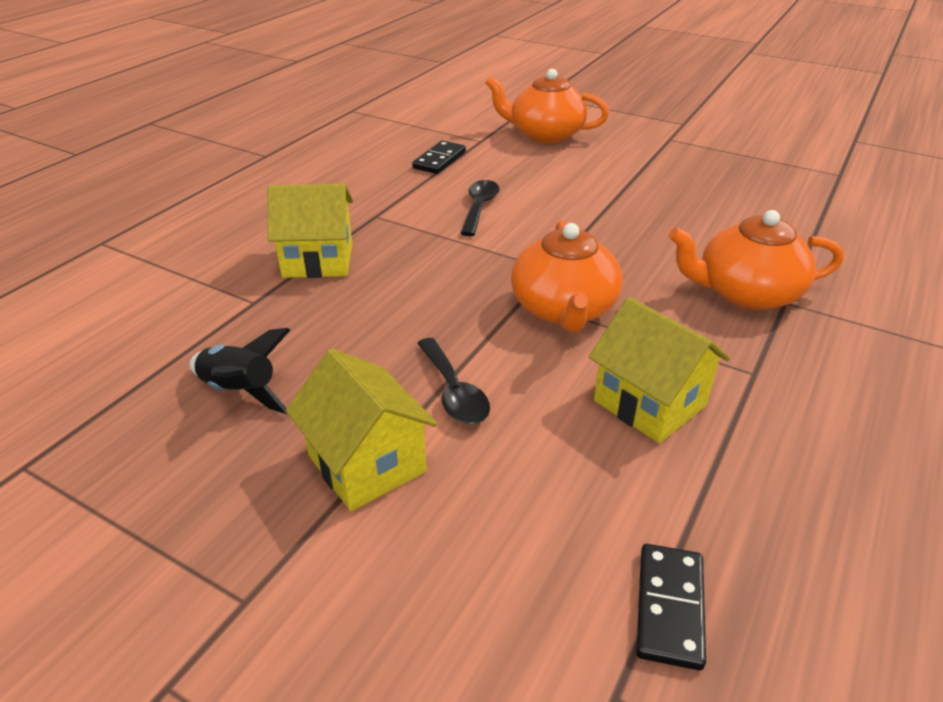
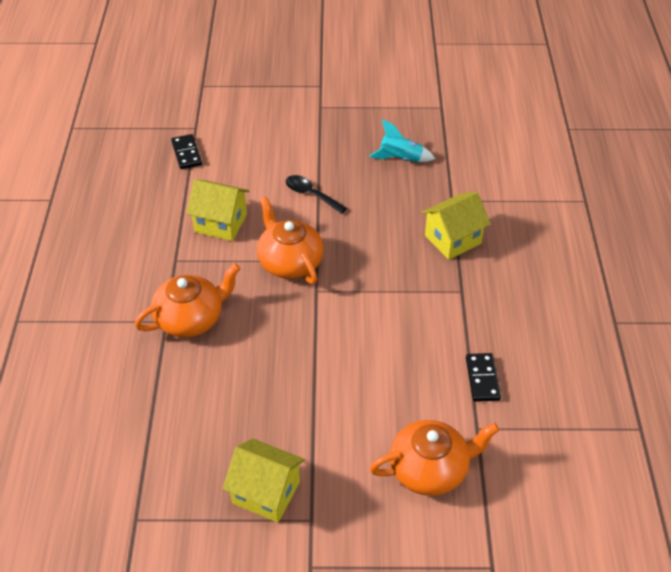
camera: 150 degrees right, 10 degrees up
black rocket [190,328,290,414] -> turquoise rocket [369,119,435,162]
yellow house [286,348,437,511] -> yellow house moved to [223,438,305,523]
black spoon [460,180,499,236] -> none

